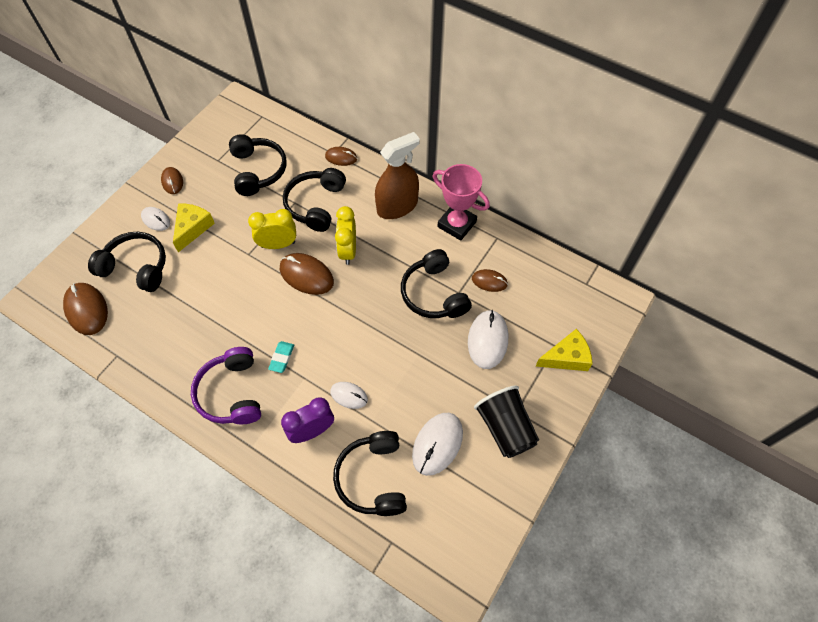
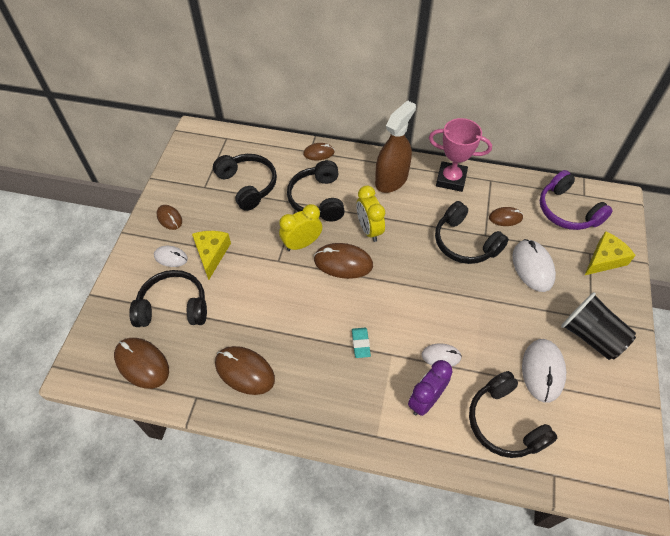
camera: 20 degrees left, 5 degrees down
purple headphones [191,347,261,424] -> purple headphones moved to [540,170,613,230]
none -> brown mouse [215,346,275,395]

